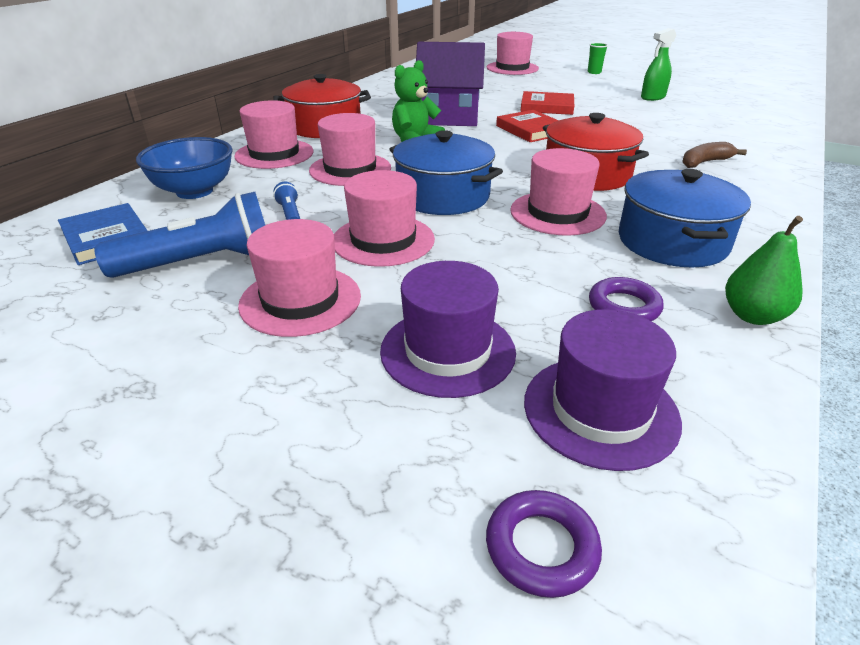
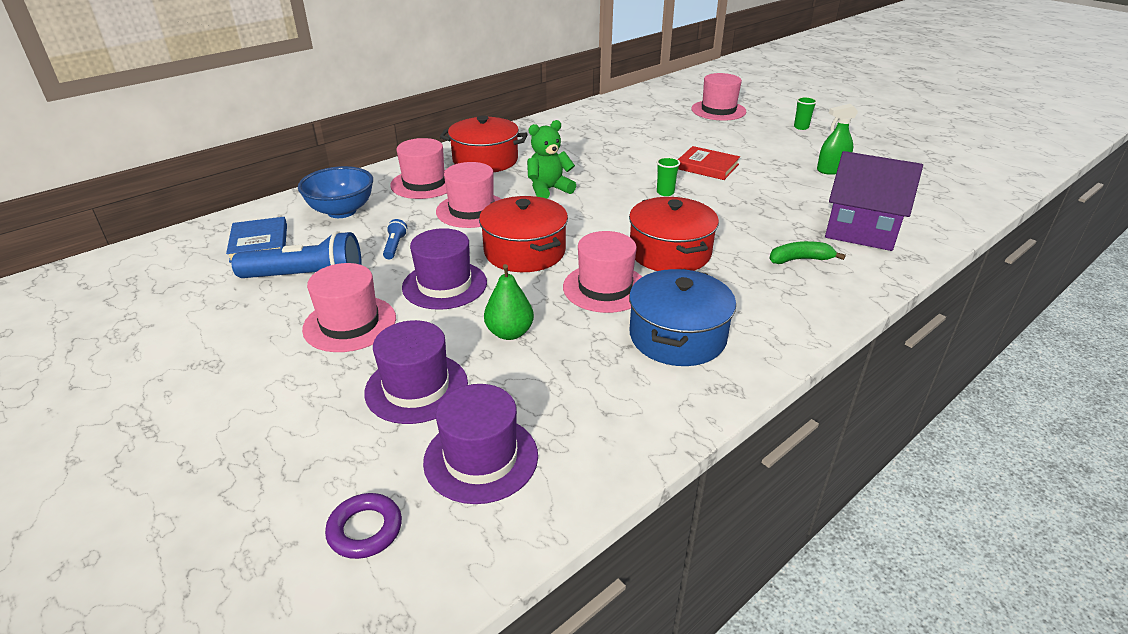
camera: 20 degrees right, 0 degrees up
pink hat [334,170,435,267] -> purple hat [402,228,487,310]
blue pot [389,130,503,215] -> red pot [479,196,568,272]
purple house [416,42,485,126] -> purple house moved to [825,151,923,251]
red book [496,110,558,142] -> green cup [656,157,680,196]
purple ring [589,277,664,321] -> none
brown banana [682,142,747,168] -> green banana [769,241,846,264]
green pear [725,216,803,325] -> green pear moved to [484,264,534,340]

